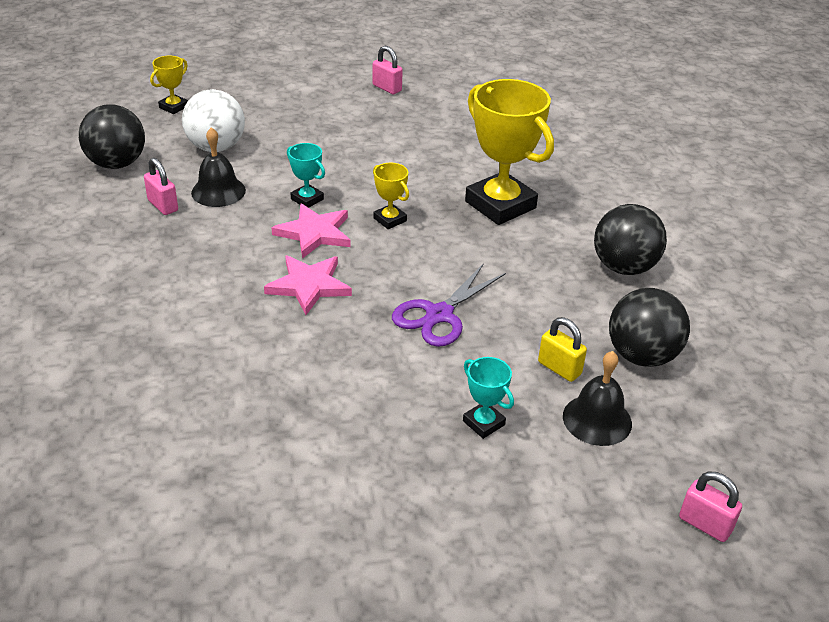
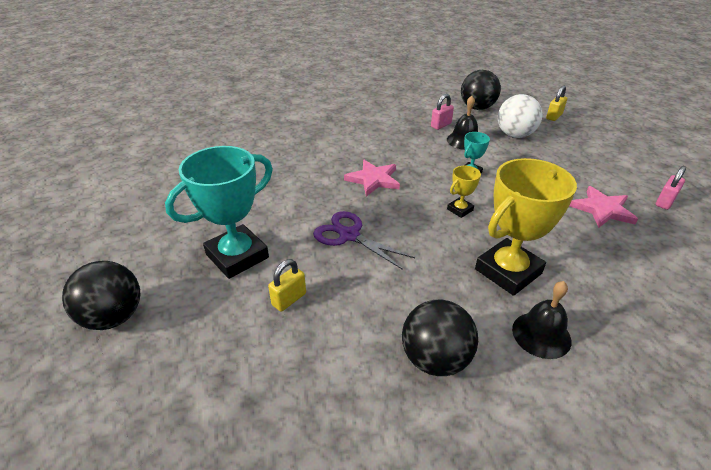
camera: 90 degrees right, 0 degrees up
yellow trophy [150,56,188,114] -> yellow padlock [546,86,567,121]
pink star [272,203,351,259] -> pink star moved to [570,186,638,228]
turquoise trophy [463,357,514,439] -> turquoise trophy [165,146,273,279], size x2.18
black bell [563,351,632,446] -> black bell moved to [512,281,571,359]
black ball [609,288,690,367] -> black ball moved to [62,261,140,330]
pink padlock [679,472,742,542] -> none

